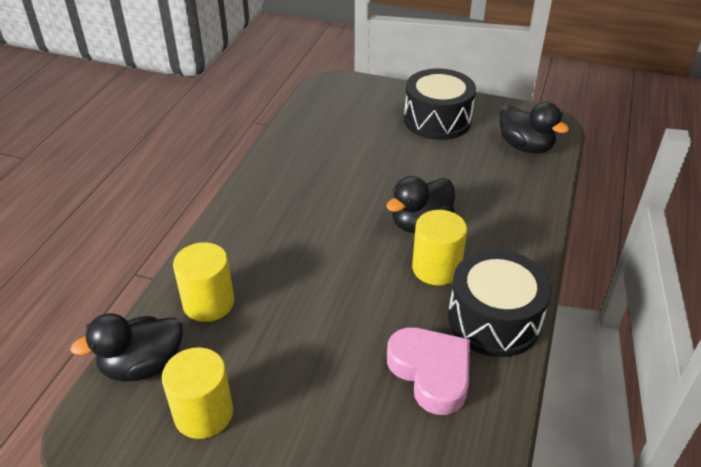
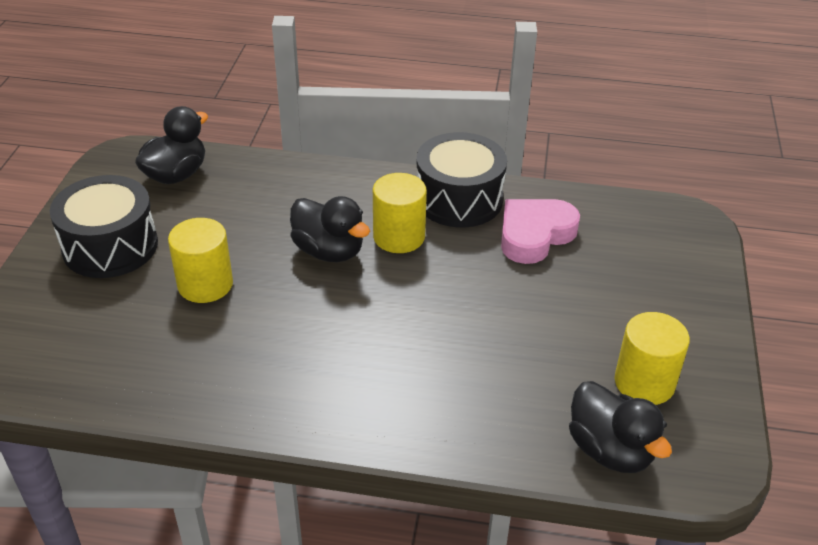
camera: 100 degrees left, 0 degrees up
yellow cylinder [173,242,234,322] -> yellow cylinder moved to [168,218,233,303]

